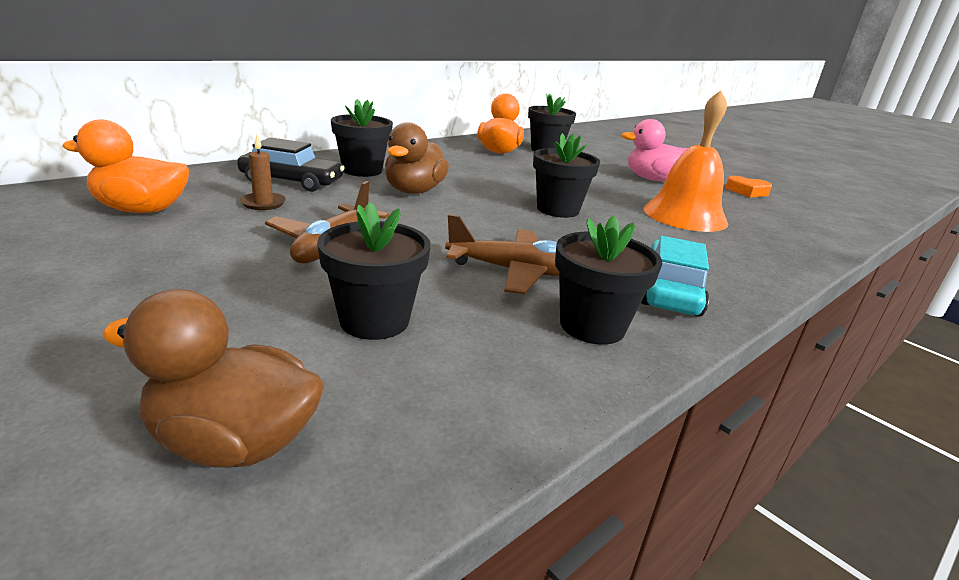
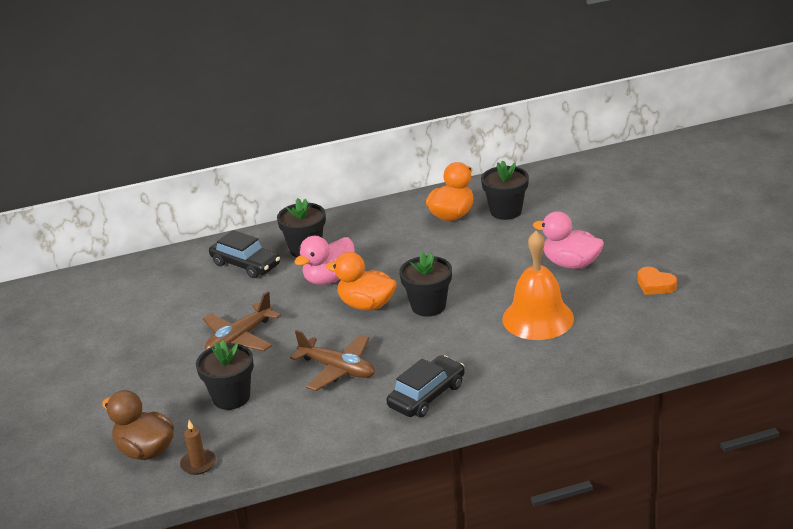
camera: 30 degrees right, 5 degrees up
orange duck [62,120,189,213] -> orange duck moved to [326,252,397,311]
brown candle [240,135,286,210] -> brown candle moved to [180,420,216,475]
brown duck [385,122,449,194] -> pink duck [294,236,355,285]
black flower pot [555,215,662,345] -> none
turquoise car [641,236,709,317] -> black car [386,355,465,417]

